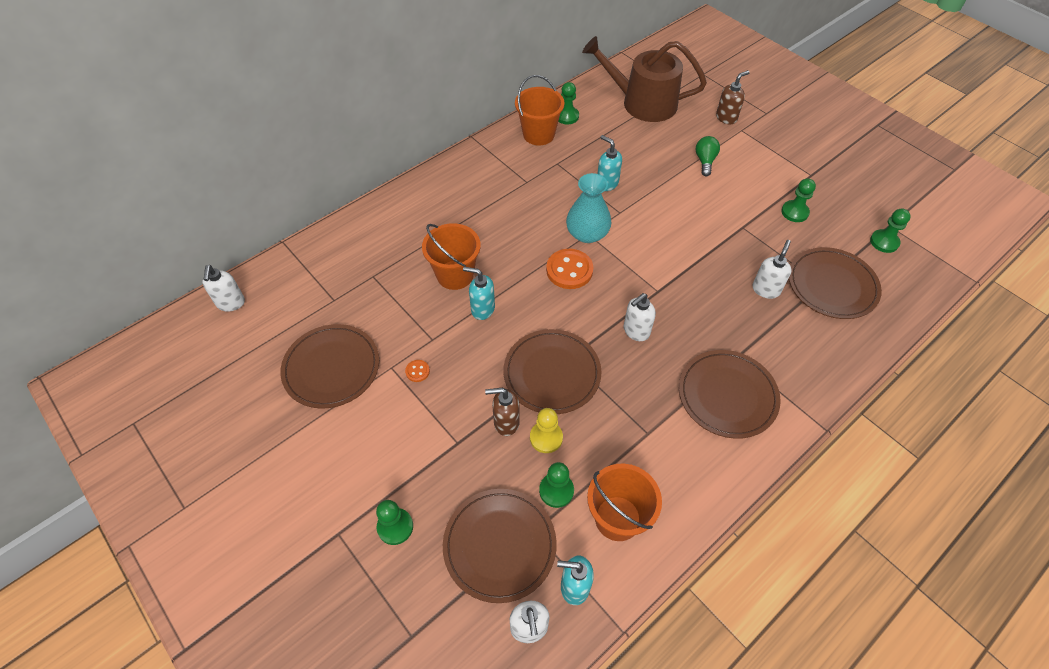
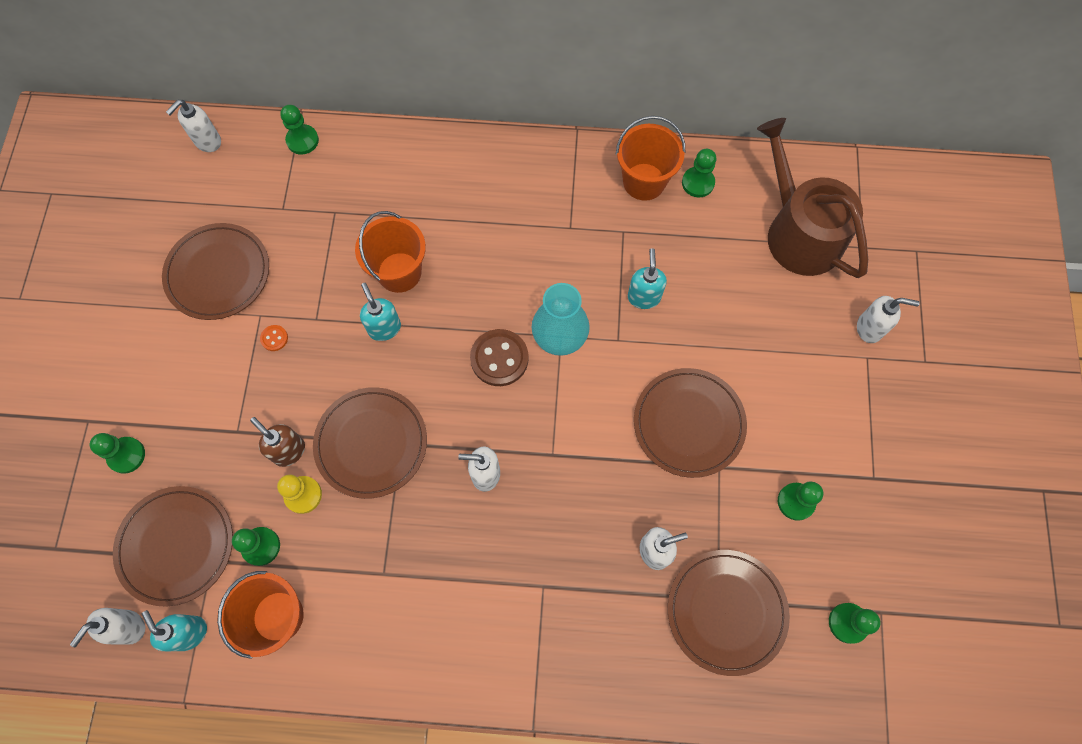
camera: 45 degrees right, 15 degrees up
orange button [546,249,593,289] -> brown button [470,329,529,386]
brown plate [679,350,781,439] -> brown plate moved to [634,368,747,478]
green light bulb [695,136,720,177] -> none
brown soap dispenser [716,70,750,124] -> white soap dispenser [857,296,920,343]
none -> green pawn [280,105,319,155]

